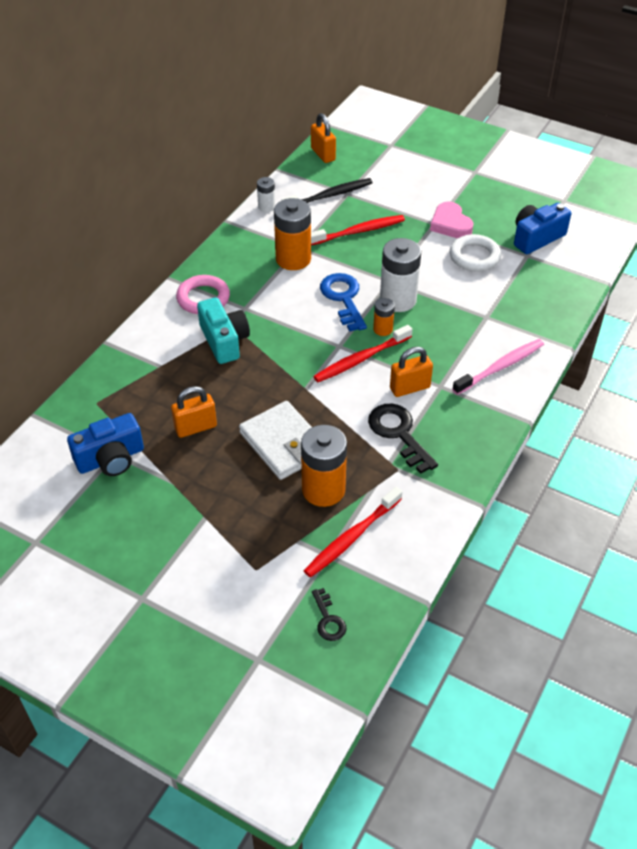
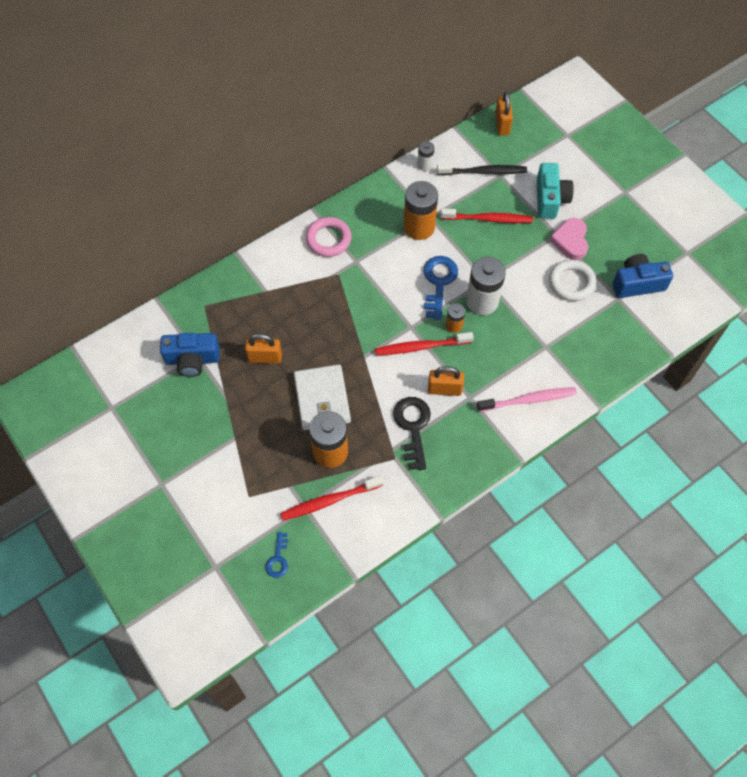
camera: 25 degrees right, 15 degrees up
turquoise camera [197,297,250,364] -> turquoise camera moved to [537,163,574,219]
black key [312,588,346,641] -> blue key [266,532,288,578]

